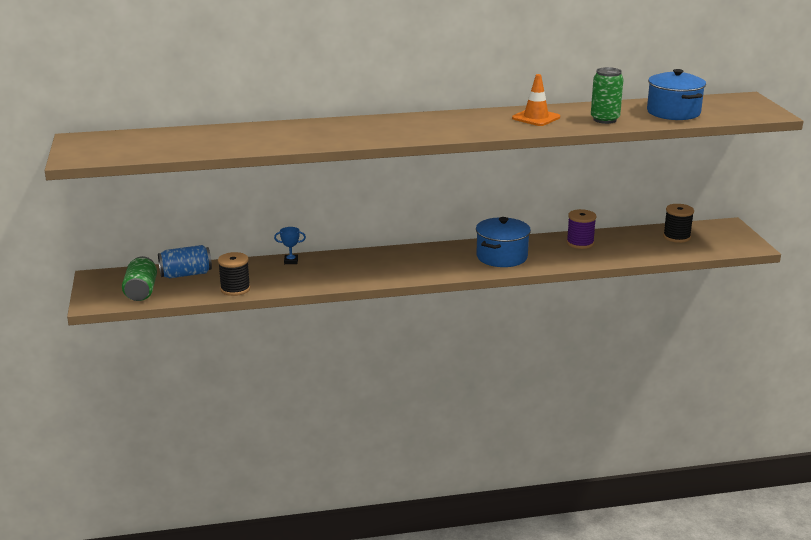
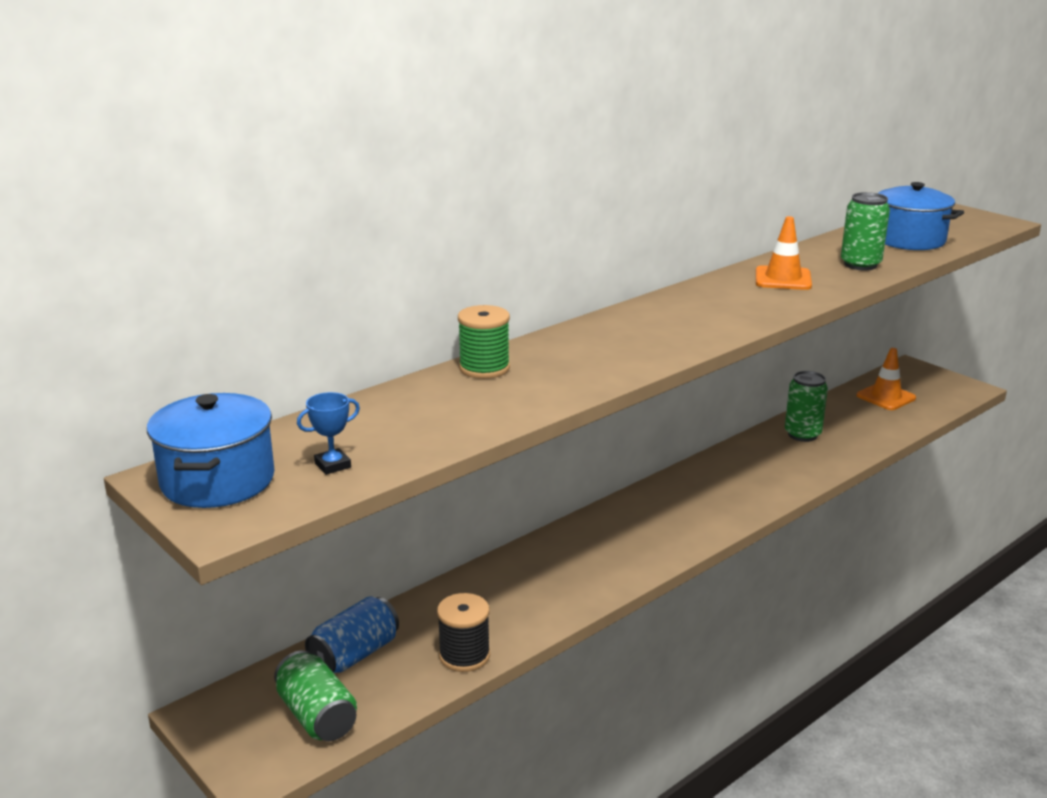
camera: 30 degrees left, 0 degrees up
blue trophy [274,227,306,264] -> blue trophy moved to [297,392,360,475]
blue pot [476,217,531,267] -> blue pot moved to [147,393,275,508]
purple spool [567,209,596,249] -> green can [785,371,828,442]
black spool [663,204,694,243] -> orange traffic cone [857,348,916,410]
none -> green spool [458,305,510,379]

